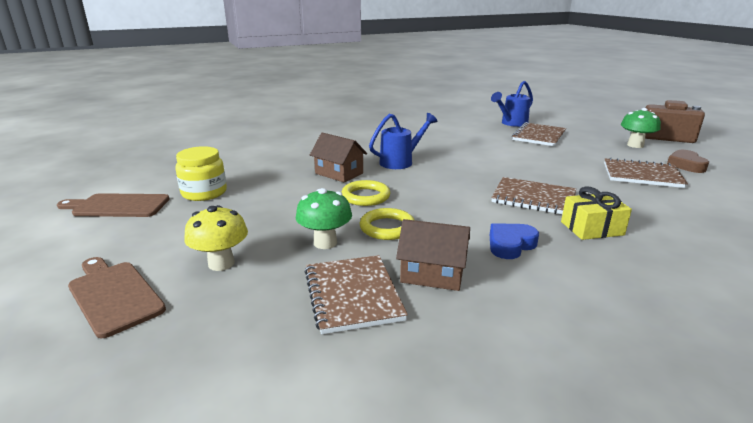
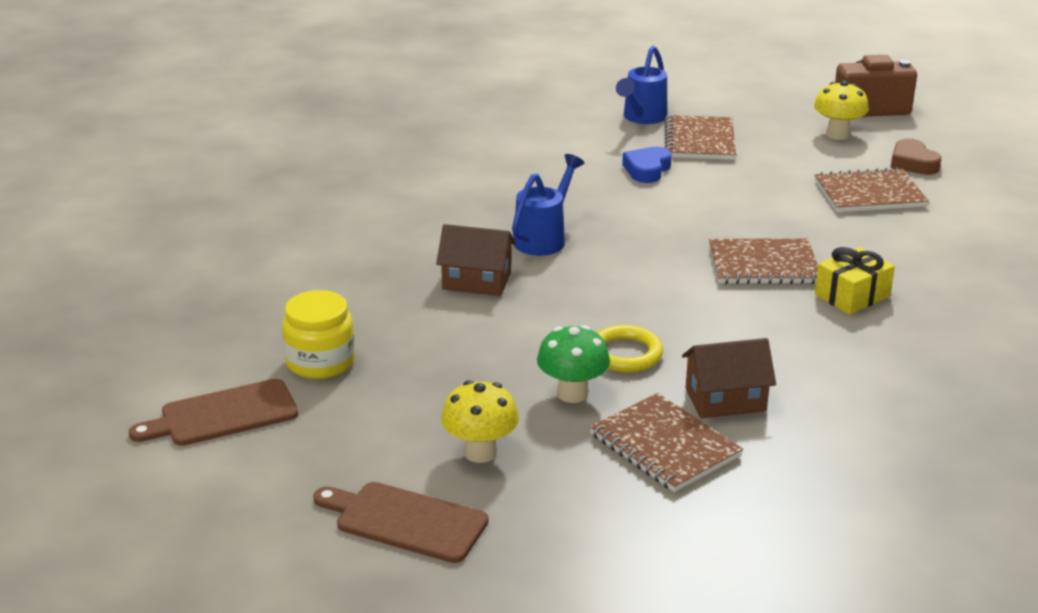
camera: 25 degrees left, 5 degrees up
yellow ring [341,180,390,206] -> none
blue heart [490,223,539,259] -> blue heart moved to [622,147,672,183]
green mushroom [621,108,661,148] -> yellow mushroom [814,81,869,140]

